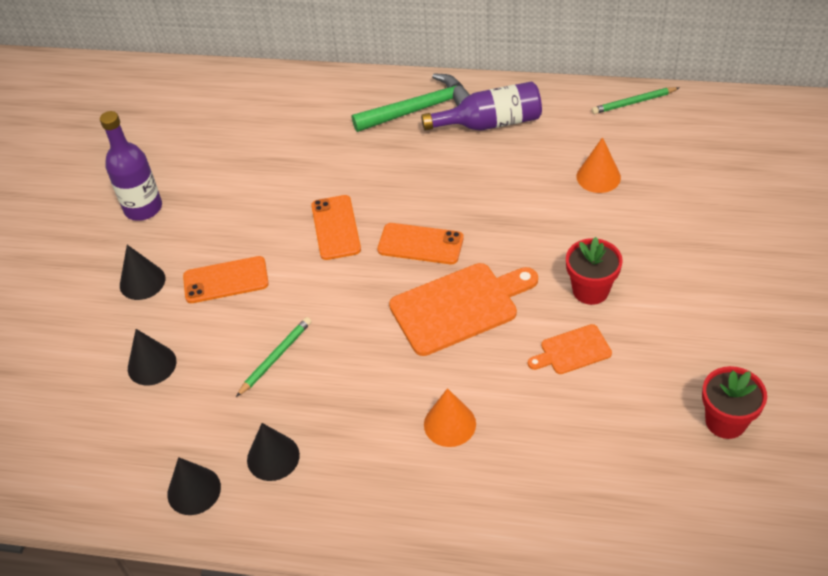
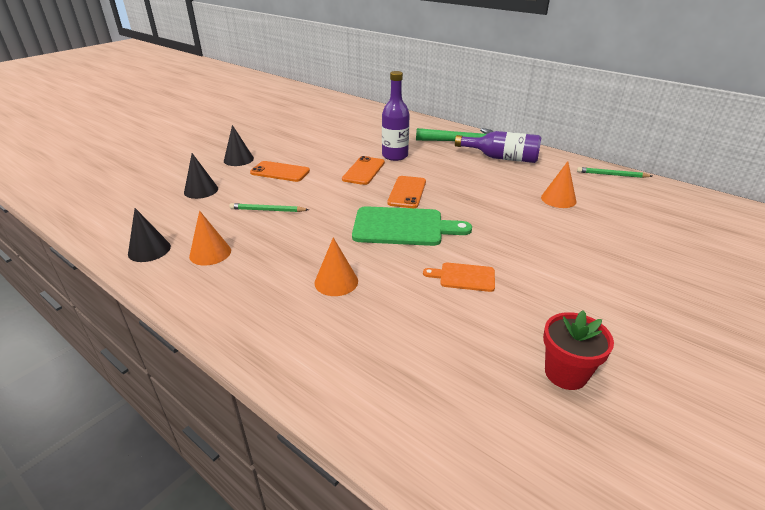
camera: 25 degrees right, 15 degrees down
purple bottle [100,111,162,221] -> purple bottle moved to [382,71,410,161]
green pencil [236,317,312,397] -> green pencil turned 150 degrees counterclockwise [229,203,309,212]
black cone [247,423,300,481] -> orange cone [189,211,231,266]
orange phone [377,223,464,264] -> orange phone turned 60 degrees clockwise [387,176,426,208]
orange cutting board [389,263,538,356] -> green cutting board [352,206,472,246]
red flower pot [566,237,623,305] -> none

